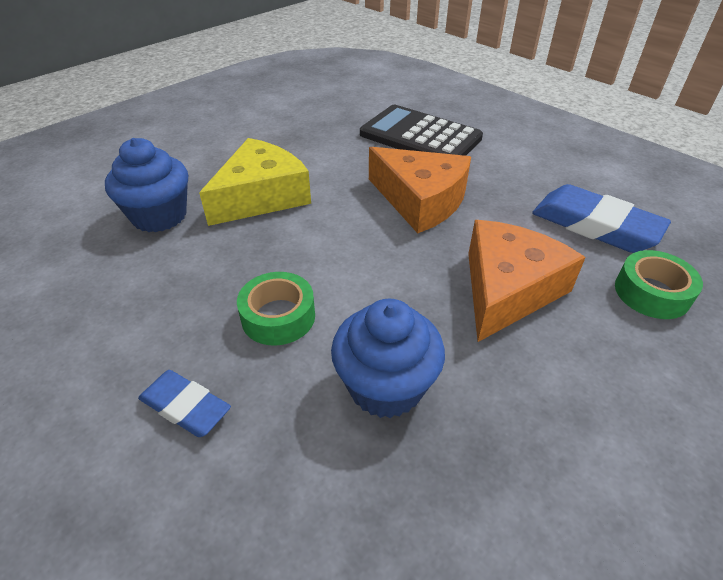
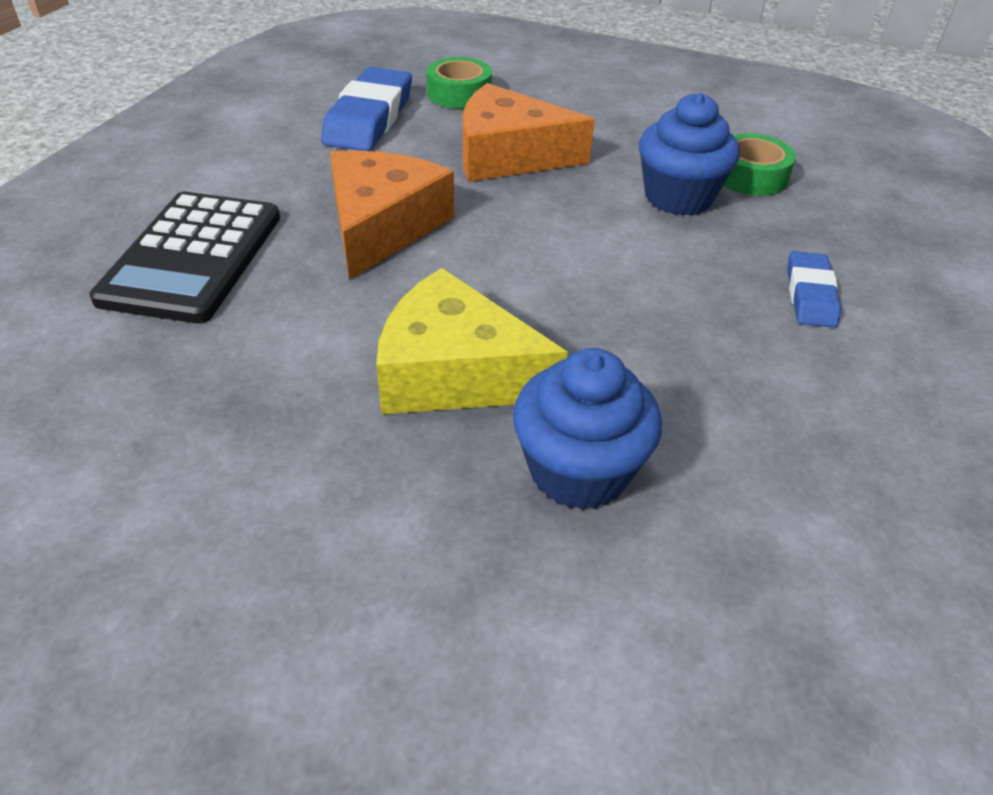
camera: 115 degrees left, 0 degrees up
green tape [237,272,315,346] -> green tape moved to [724,133,796,196]

